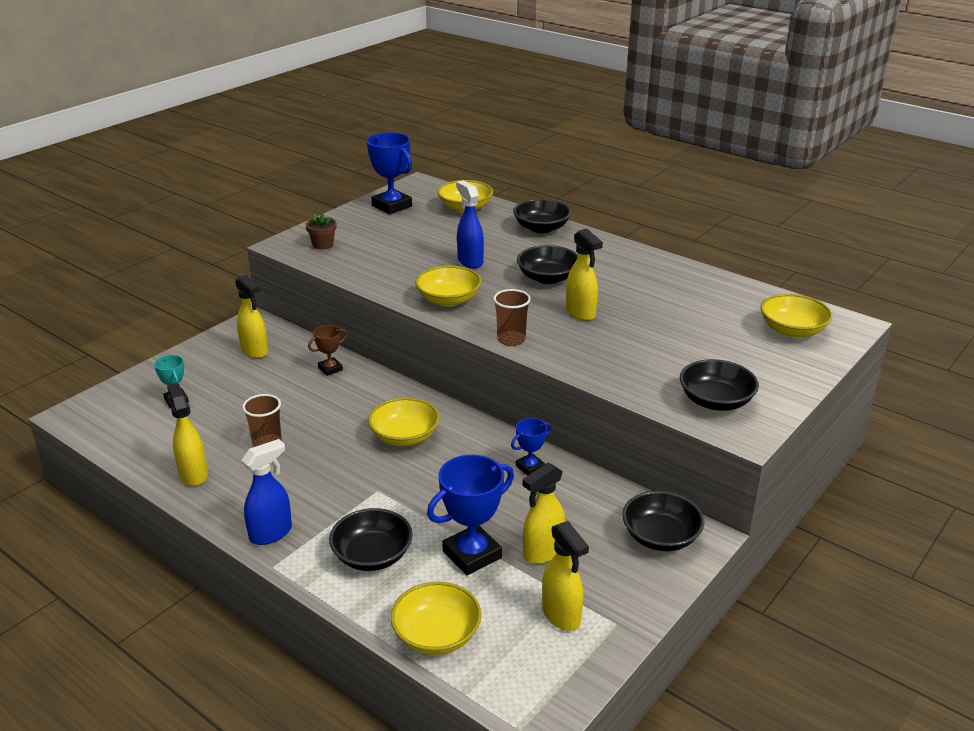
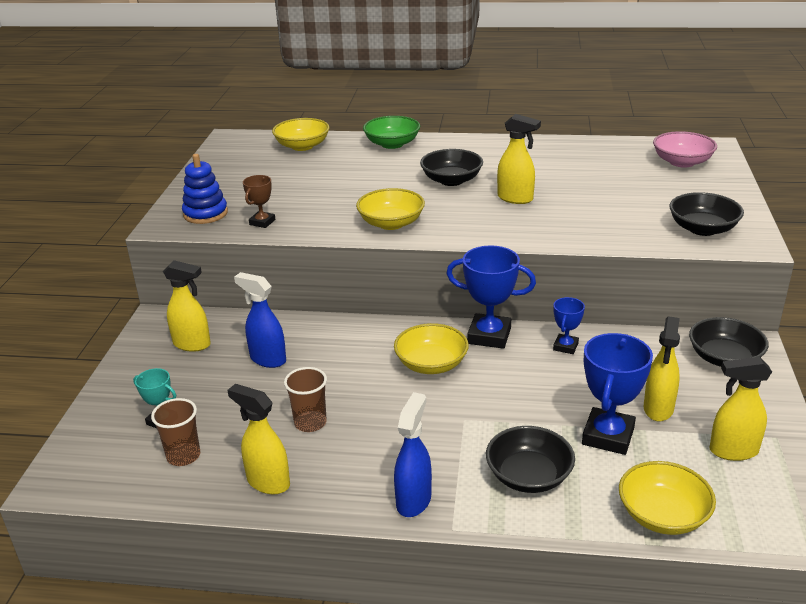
camera: 30 degrees left, 0 degrees up
brown flower pot [305,212,337,249] -> blue stacking toy [182,154,228,224]
brown trophy [308,325,347,376] -> brown trophy moved to [243,175,275,228]
blue trophy [367,132,412,214] -> blue trophy moved to [446,245,536,349]
blue spray bottle [456,180,484,268] -> blue spray bottle moved to [234,272,286,368]
brown cup [493,289,531,346] -> brown cup moved to [151,398,200,466]
black bowl [513,199,571,233] -> green bowl [363,116,420,149]
yellow spray bottle [542,521,589,631] -> yellow spray bottle turned 150 degrees clockwise [709,357,772,461]
yellow bowl [760,294,832,338] -> pink bowl [653,131,717,167]

